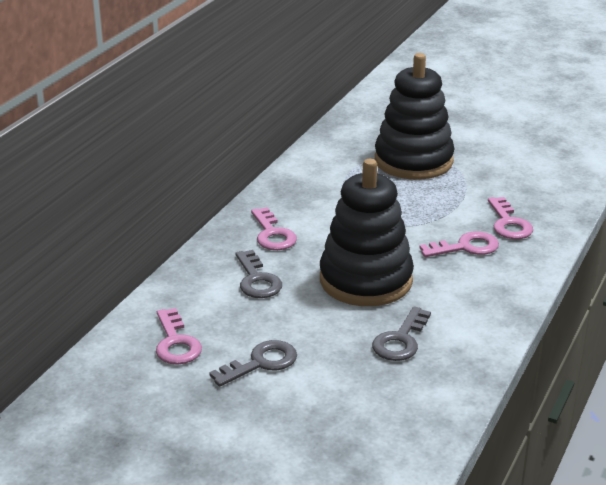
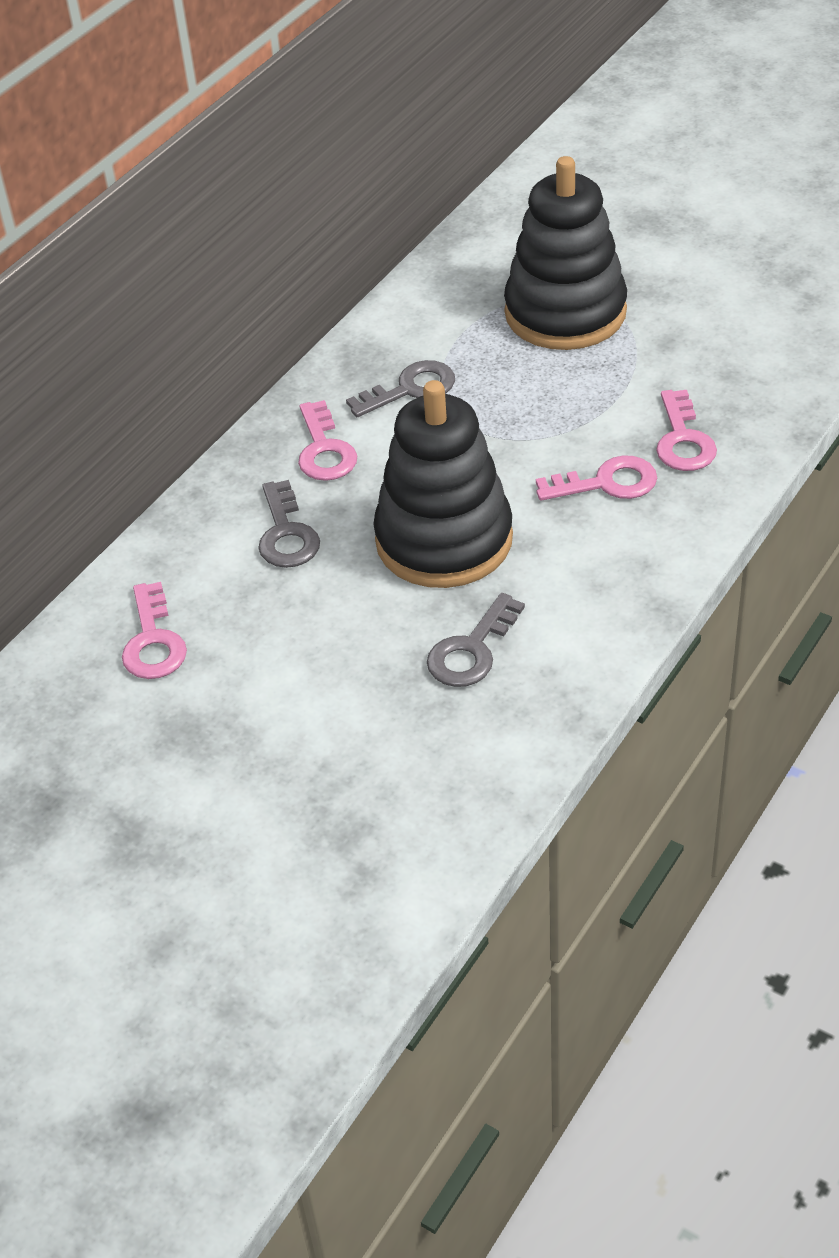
camera: 10 degrees right, 15 degrees up
grey key [209,340,297,387] -> grey key moved to [346,360,455,417]

